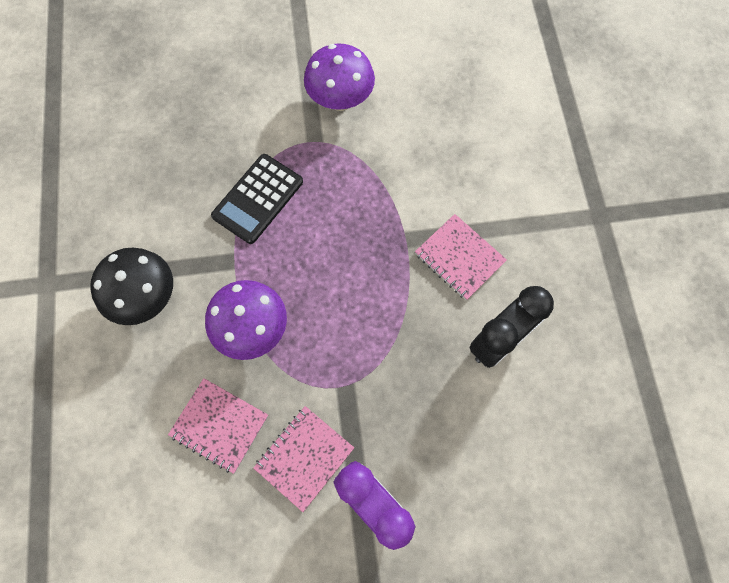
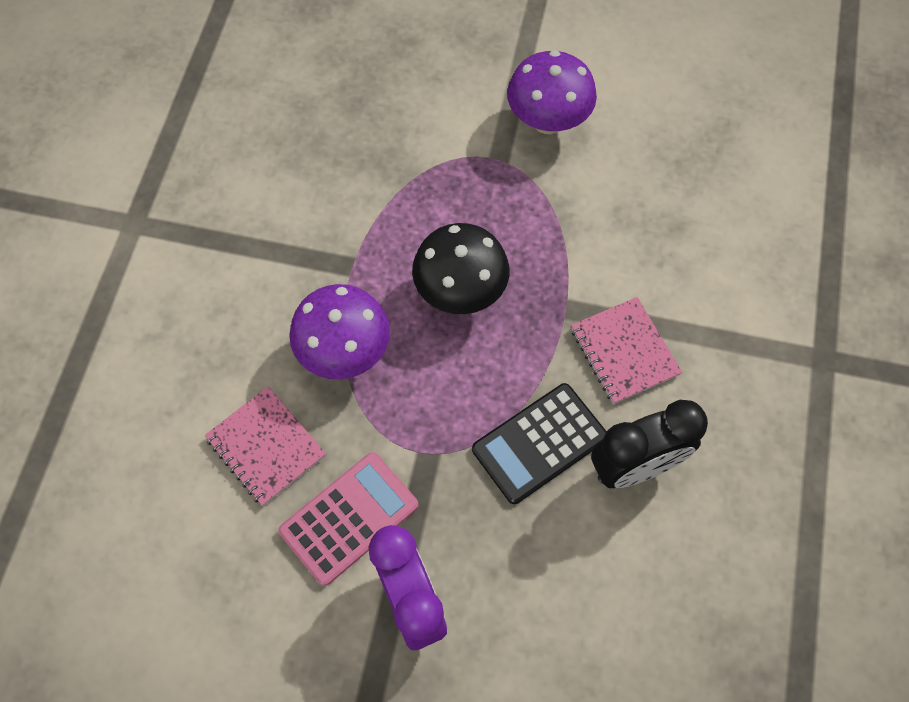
camera: 20 degrees right, 5 degrees down
black mushroom [90,248,173,325] -> black mushroom moved to [412,223,509,314]
black calculator [211,154,303,244] -> black calculator moved to [472,383,607,504]
pink notebook [253,406,354,512] -> pink calculator [278,452,419,586]

